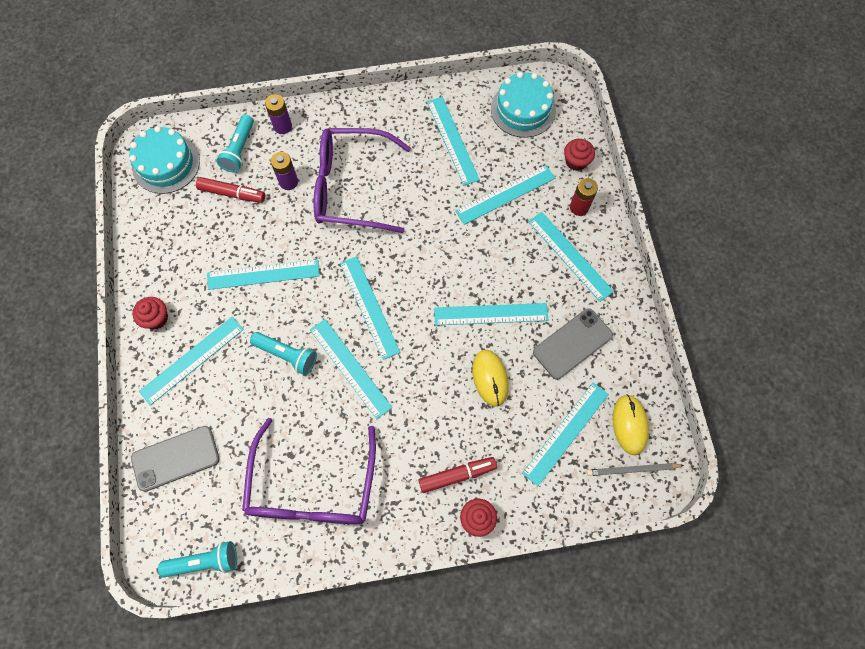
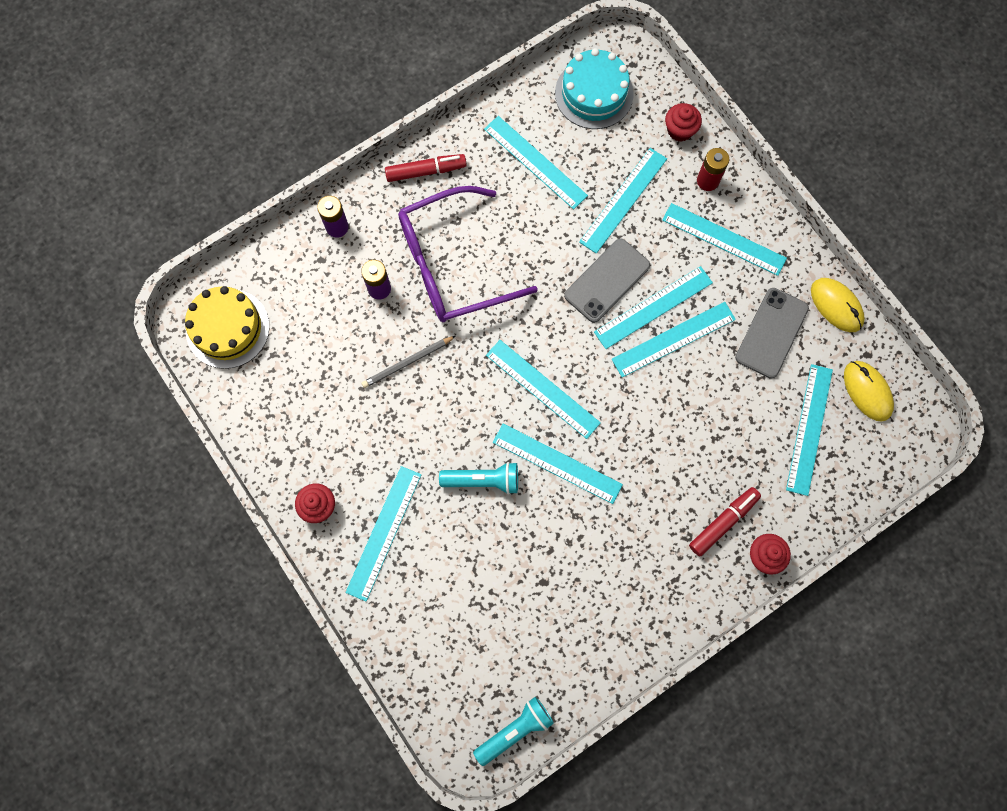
camera: 25 degrees left, 5 degrees up
turquoise cake [129,126,200,194] -> yellow cake [185,286,270,369]
grey phone [131,426,219,492] -> grey phone moved to [564,238,650,323]
red marker [196,177,265,203] -> red marker moved to [385,154,467,182]
turquoise ruler [207,259,319,290] -> turquoise ruler moved to [594,266,713,349]
turquoise flashlight [216,114,254,172] -> none
purple glasses [242,418,376,525] -> none
yellow mouse [472,350,509,406] -> yellow mouse moved to [811,278,865,332]
grey pencil [587,463,684,476] -> grey pencil moved to [362,336,456,388]

